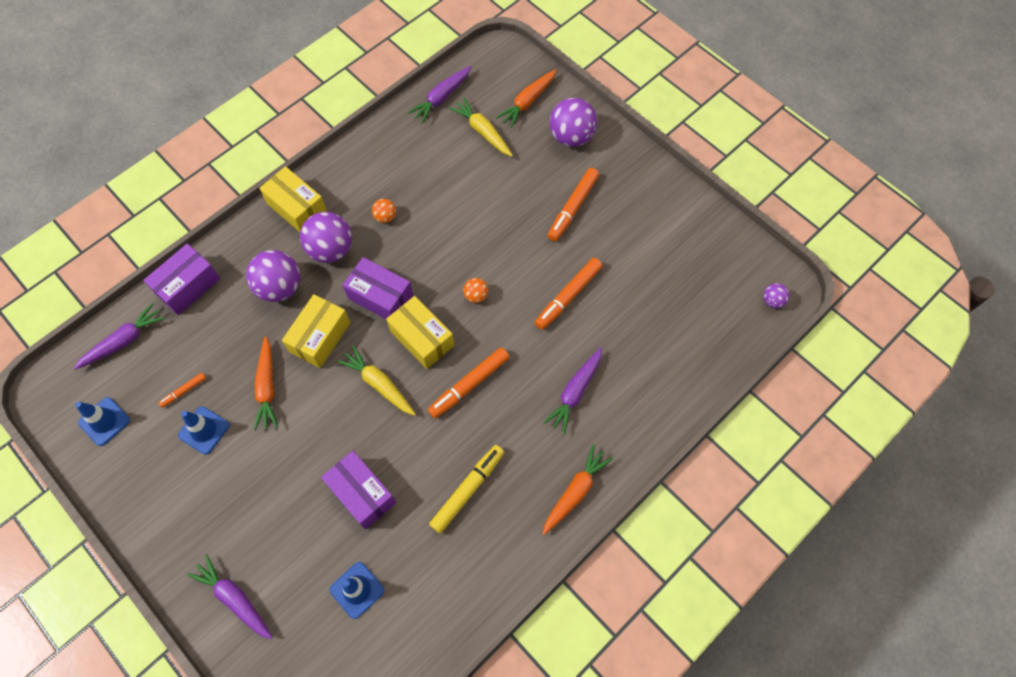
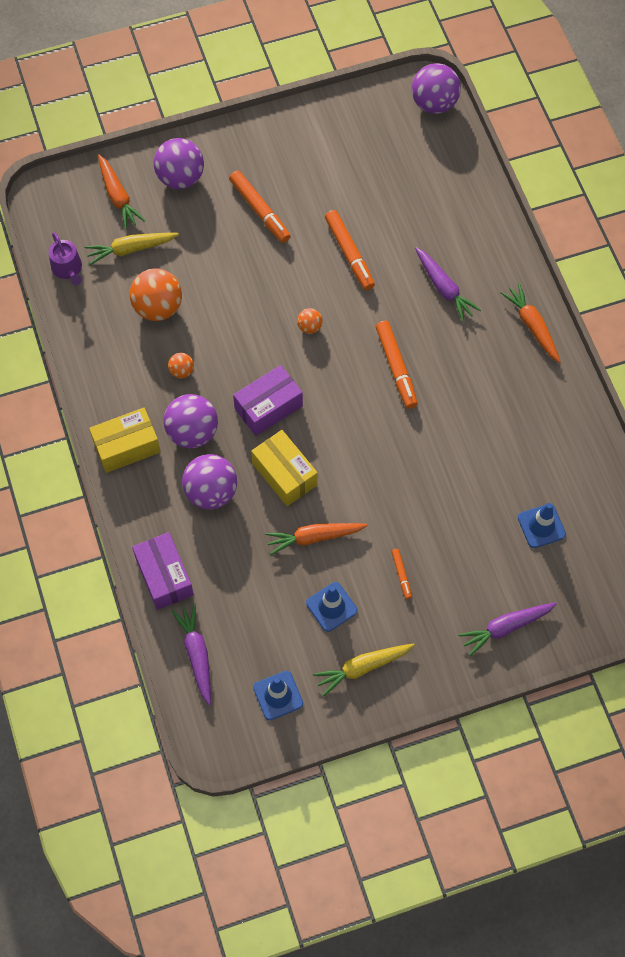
camera: 65 degrees left, 0 degrees up
orange marker [159,373,206,408] -> orange marker moved to [391,549,412,599]
orange carrot [254,336,278,431] -> orange carrot turned 150 degrees clockwise [265,523,368,556]
purple box [321,451,396,530] -> none
yellow carrot [337,345,416,416] -> yellow carrot moved to [313,643,414,697]
yellow box [386,296,454,369] -> none
purple carrot [408,66,472,124] -> purple watering can [49,232,82,285]
yellow marker [429,445,505,533] -> none
purple ball [763,283,790,308] -> purple ball [412,63,461,114], size x2.05
none -> orange ball [130,268,182,321]

